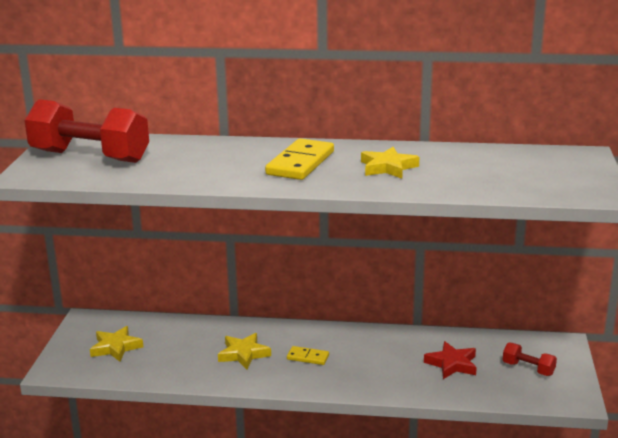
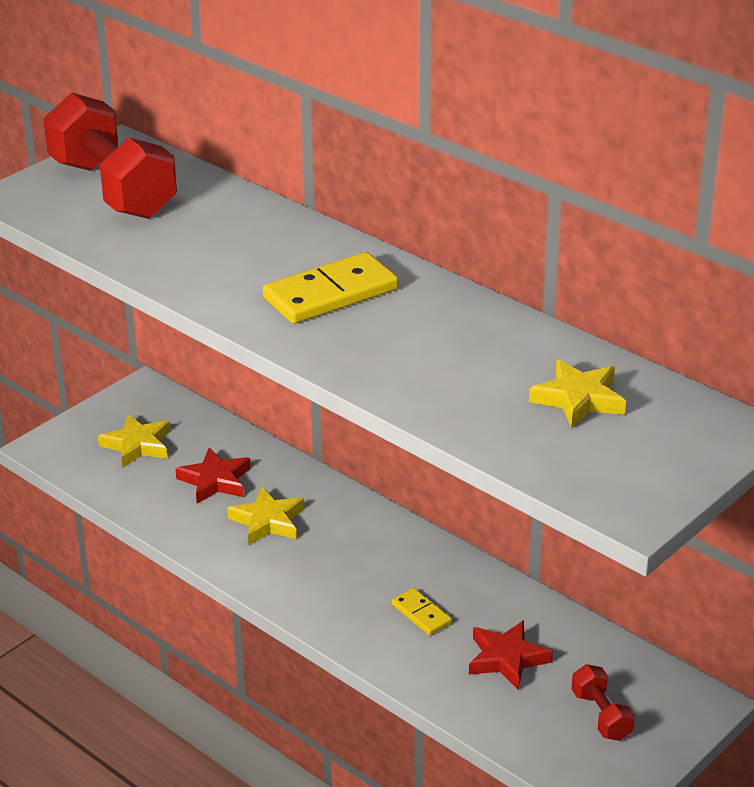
camera: 35 degrees right, 10 degrees up
yellow domino [287,346,329,365] -> yellow domino moved to [391,588,452,636]
yellow star [361,147,419,179] -> yellow star moved to [529,359,626,429]
none -> red star [175,448,251,504]

